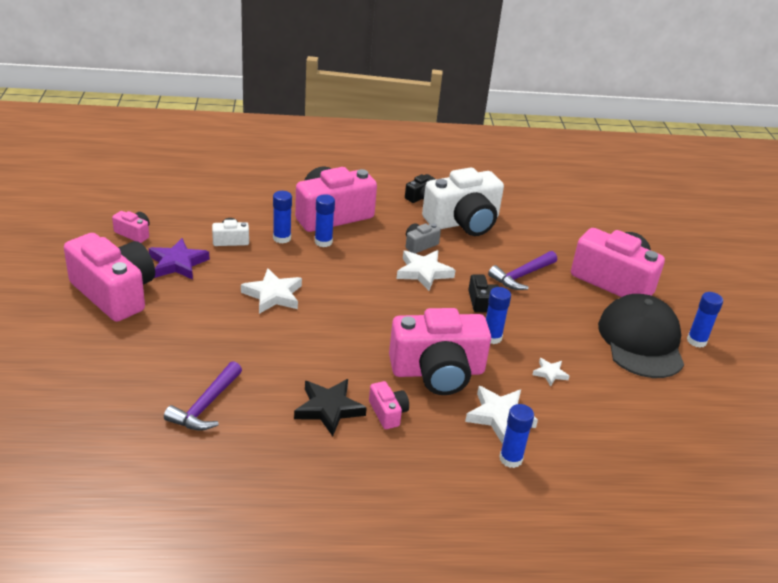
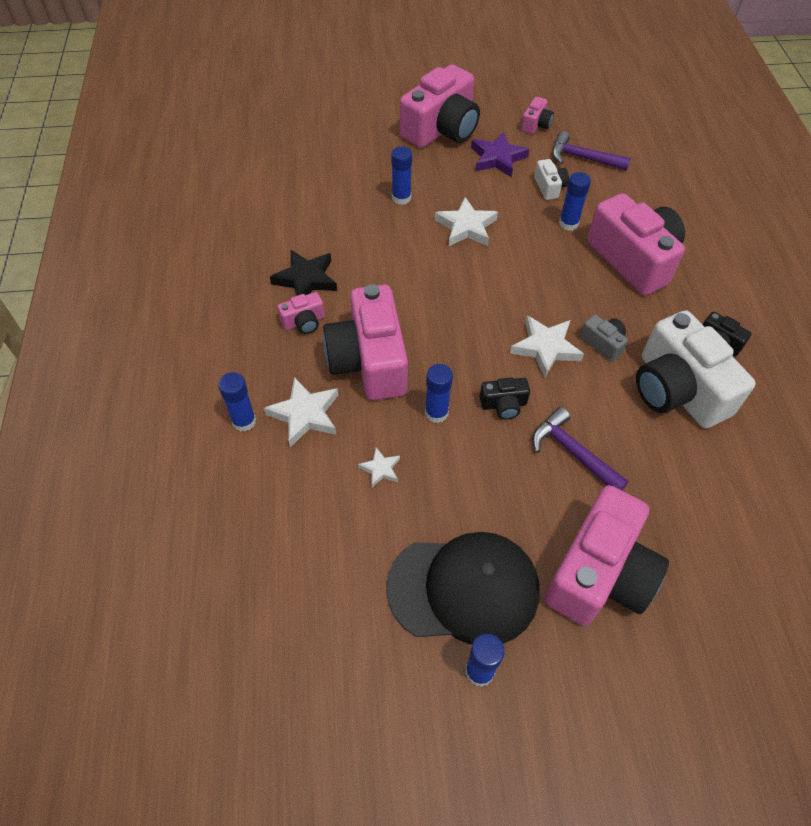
camera: 90 degrees right, 20 degrees up
purple hammer [164,361,242,431] -> purple hammer moved to [552,131,631,171]
blue glue stick [315,194,335,247] -> blue glue stick moved to [391,146,412,205]

